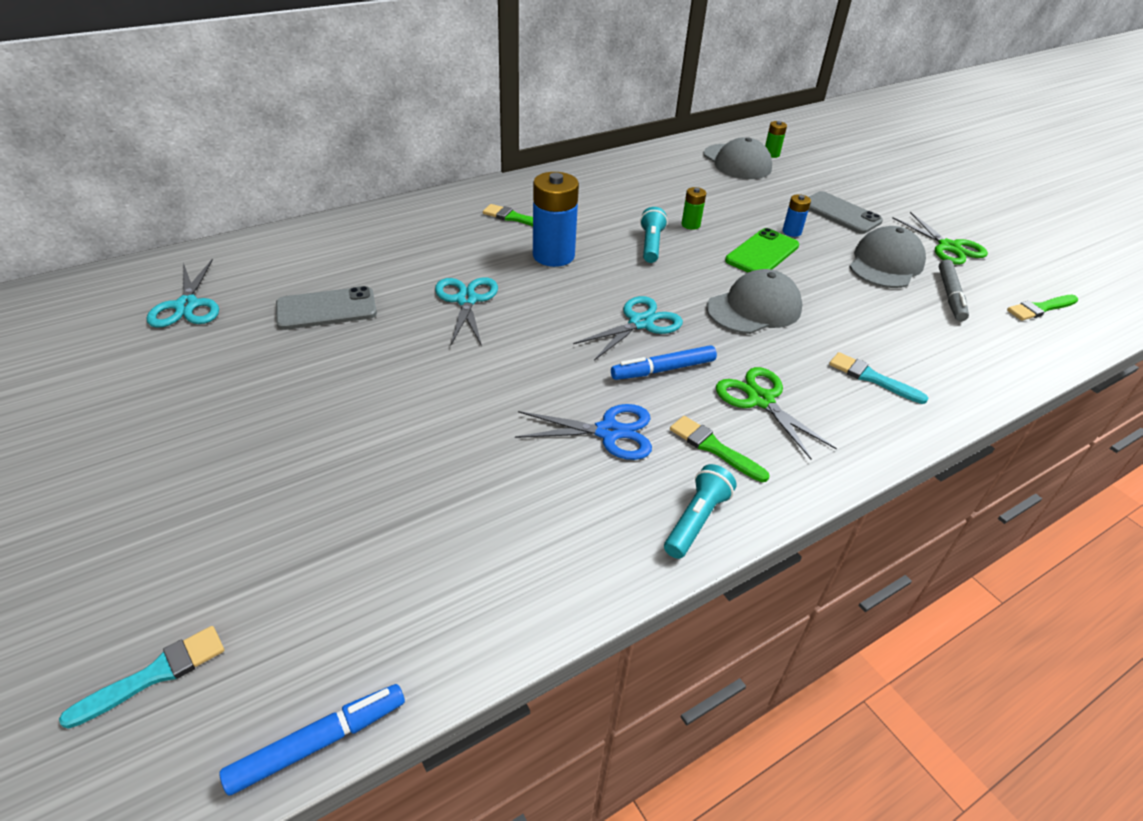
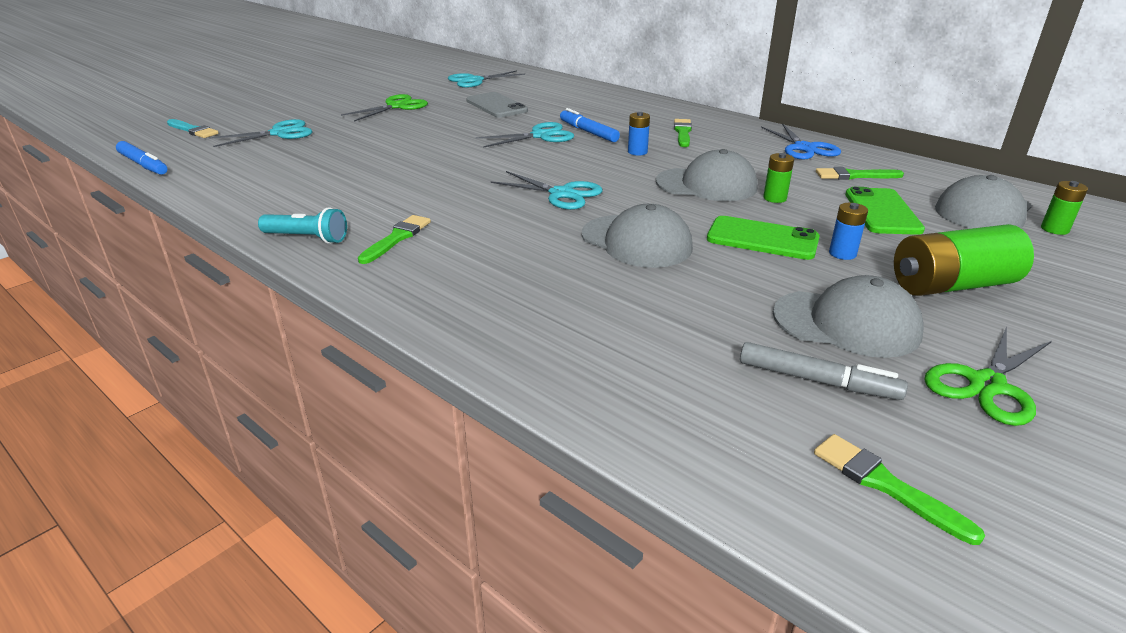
camera: 75 degrees right, 10 degrees down
blue scissors [515,404,652,460] -> blue scissors moved to [761,123,841,160]
blue battery [533,172,579,267] -> blue battery [628,112,650,156], size x0.49
blue marker [611,345,717,380] -> blue marker moved to [560,108,620,142]
turquoise flashlight [640,207,668,263] -> grey cap [656,149,758,201]
green scissors [716,367,837,460] -> green scissors moved to [341,94,428,122]
grey phone [809,191,883,234] -> green battery [894,224,1034,296]
turquoise brush [829,352,928,404] -> none
grey marker [939,259,969,321] -> grey marker turned 150 degrees counterclockwise [740,342,908,400]
none -> turquoise scissors [209,119,313,147]
none -> green brush [816,167,904,180]
none -> green phone [845,187,925,235]

